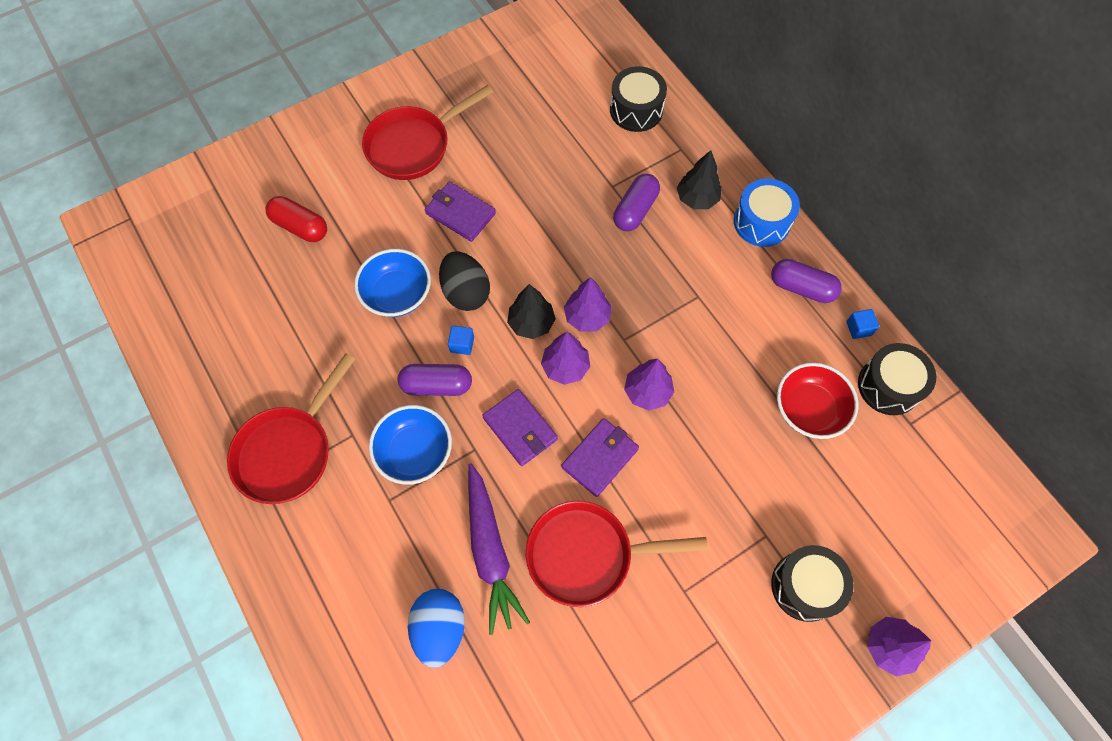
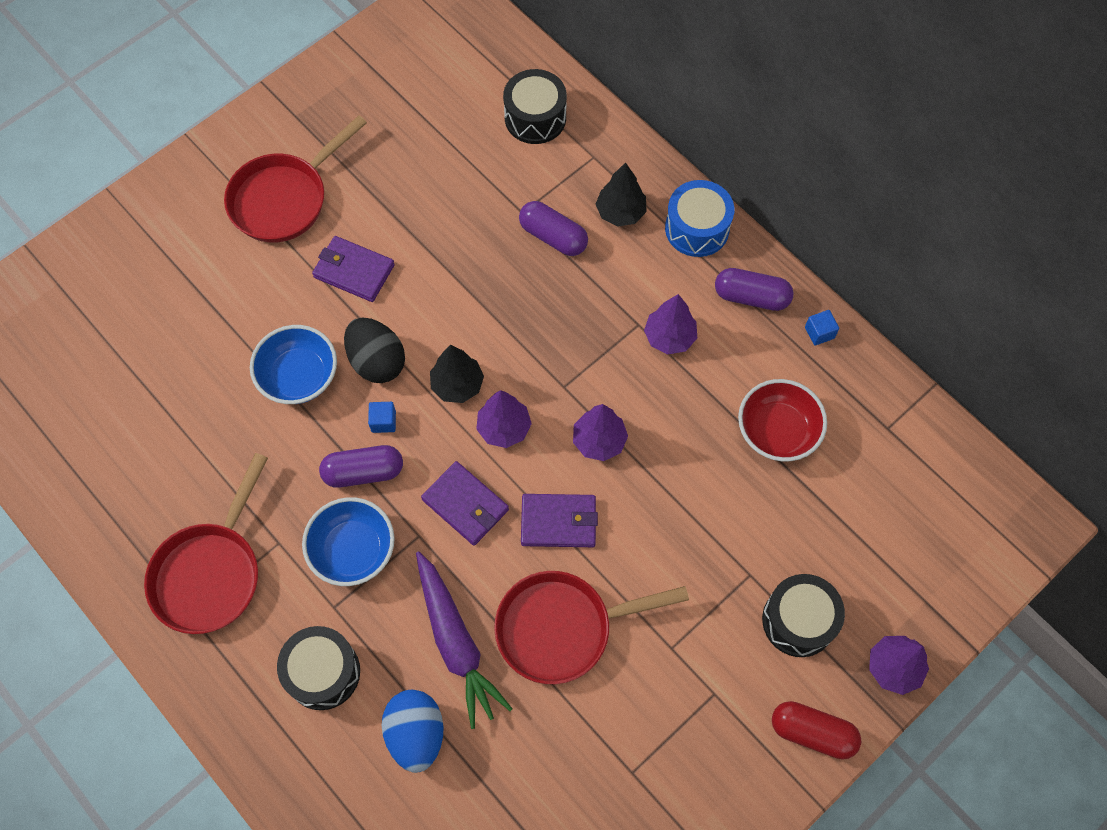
camera: 10 degrees left, 0 degrees up
red capsule [266,196,327,242] -> red capsule moved to [772,701,861,759]
purple wallet [561,418,639,497] -> purple wallet turned 60 degrees clockwise [521,494,598,547]
purple tree [564,277,612,332] -> purple tree moved to [644,294,697,354]
purple capsule [613,174,660,231] -> purple capsule turned 75 degrees counterclockwise [519,201,588,256]
black drum [858,343,936,415] -> black drum moved to [277,626,360,710]

